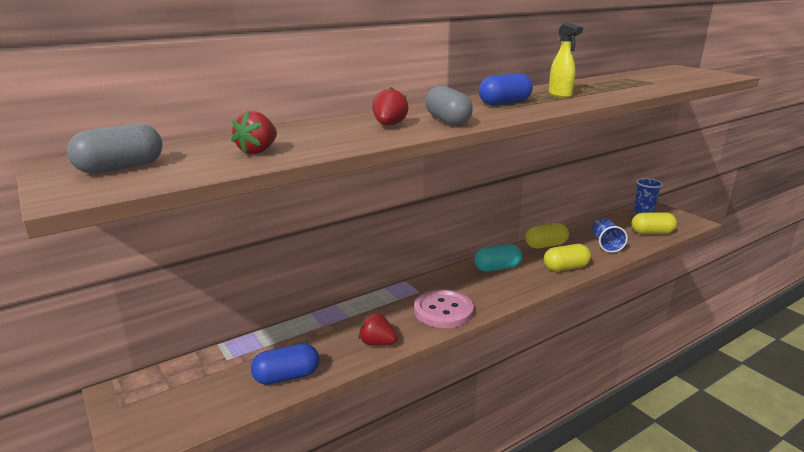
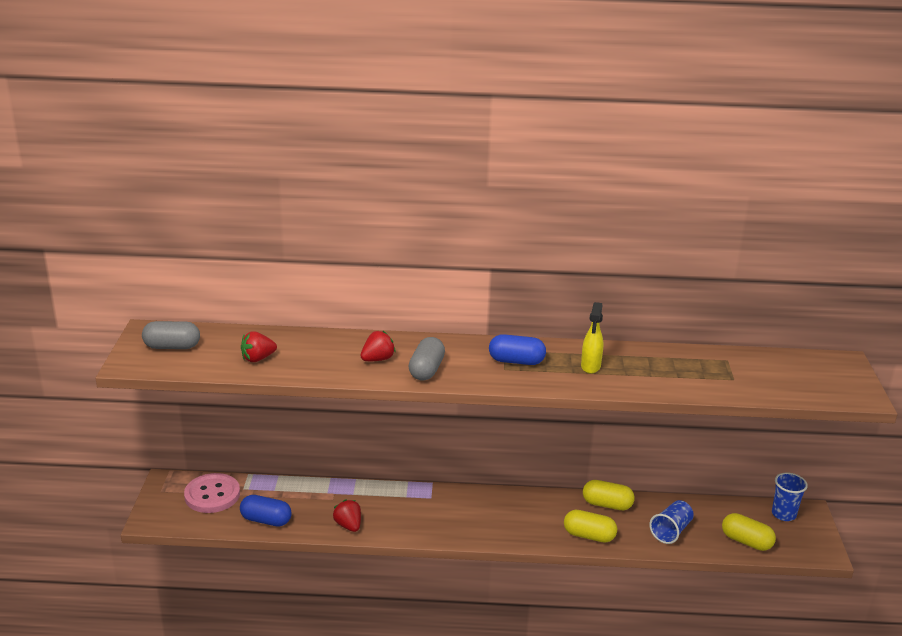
camera: 35 degrees right, 5 degrees up
pink button [414,289,474,328] -> pink button moved to [184,473,240,513]
turquoise capsule [474,244,522,271] -> none

